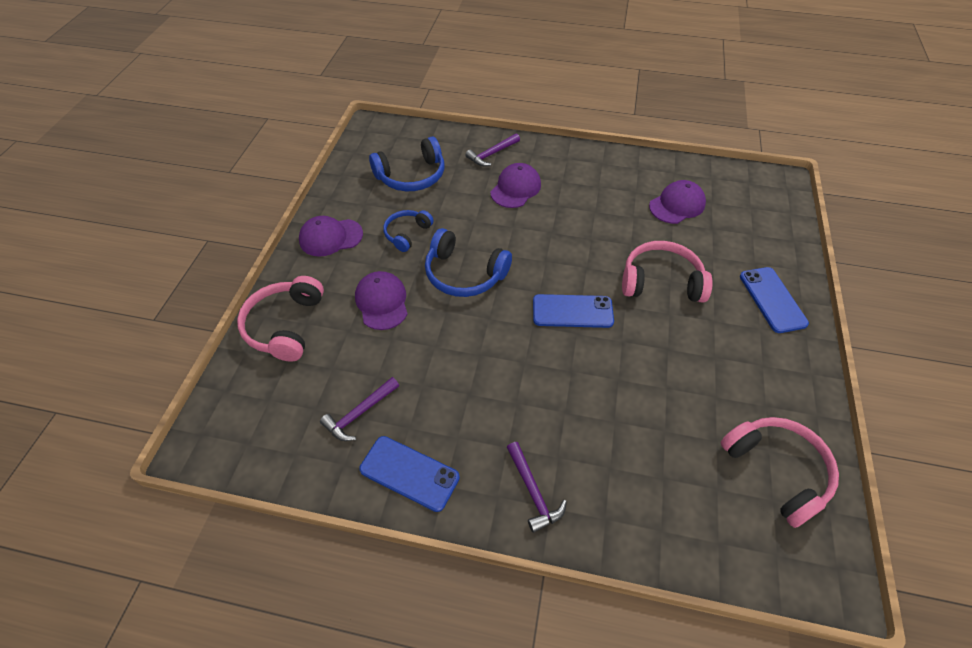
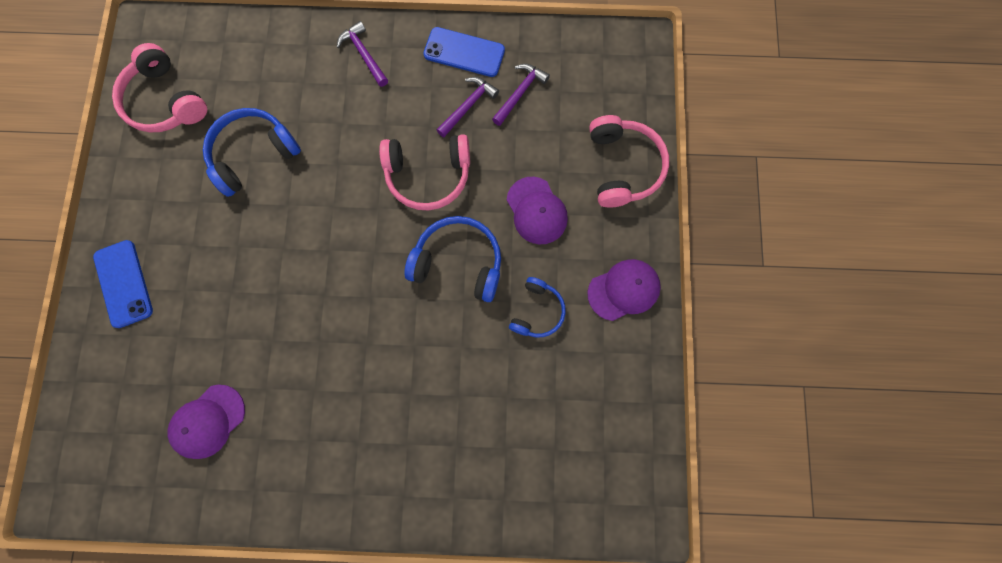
camera: 170 degrees right, 25 degrees up
blue headphones [369,136,444,191] -> blue headphones moved to [203,108,301,197]
purple hammer [466,133,520,166] -> purple hammer moved to [437,77,499,137]
purple cap [490,163,541,208] -> none
blue phone [533,294,614,328] -> none
pink headphones [622,241,713,302] -> pink headphones moved to [379,134,470,211]

